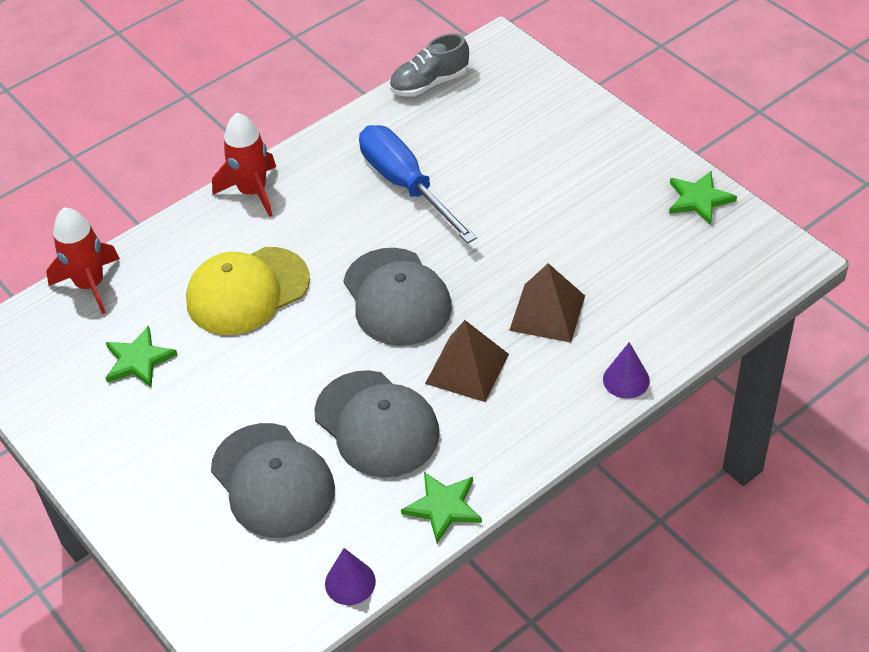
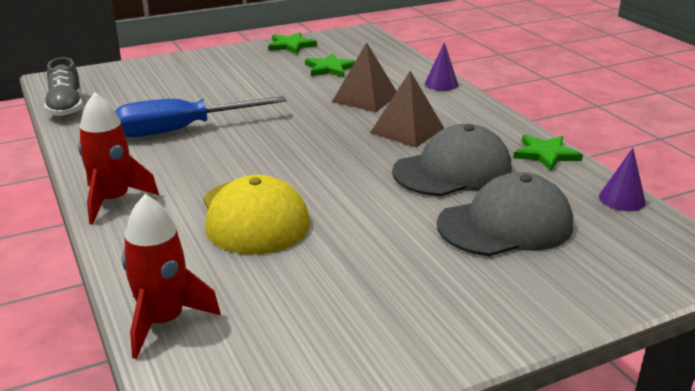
camera: 80 degrees left, 20 degrees down
green star [106,326,178,388] -> green star moved to [305,53,356,78]
grey cap [343,248,452,346] -> none

